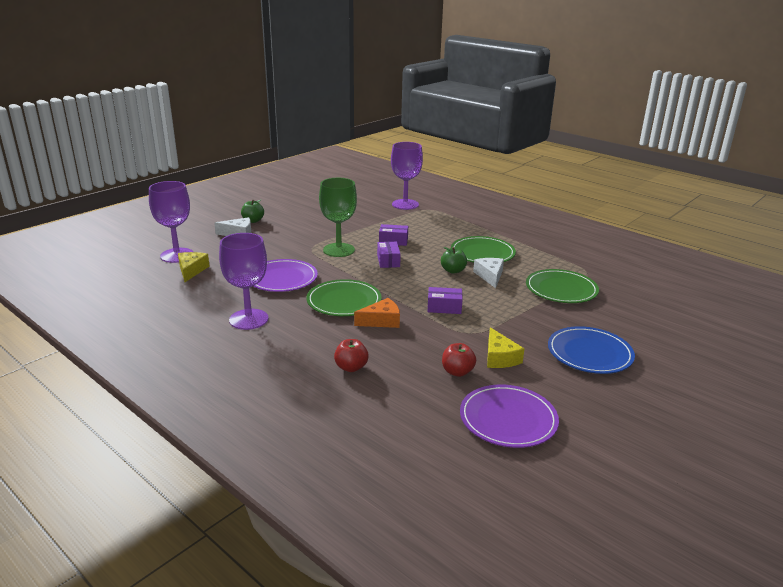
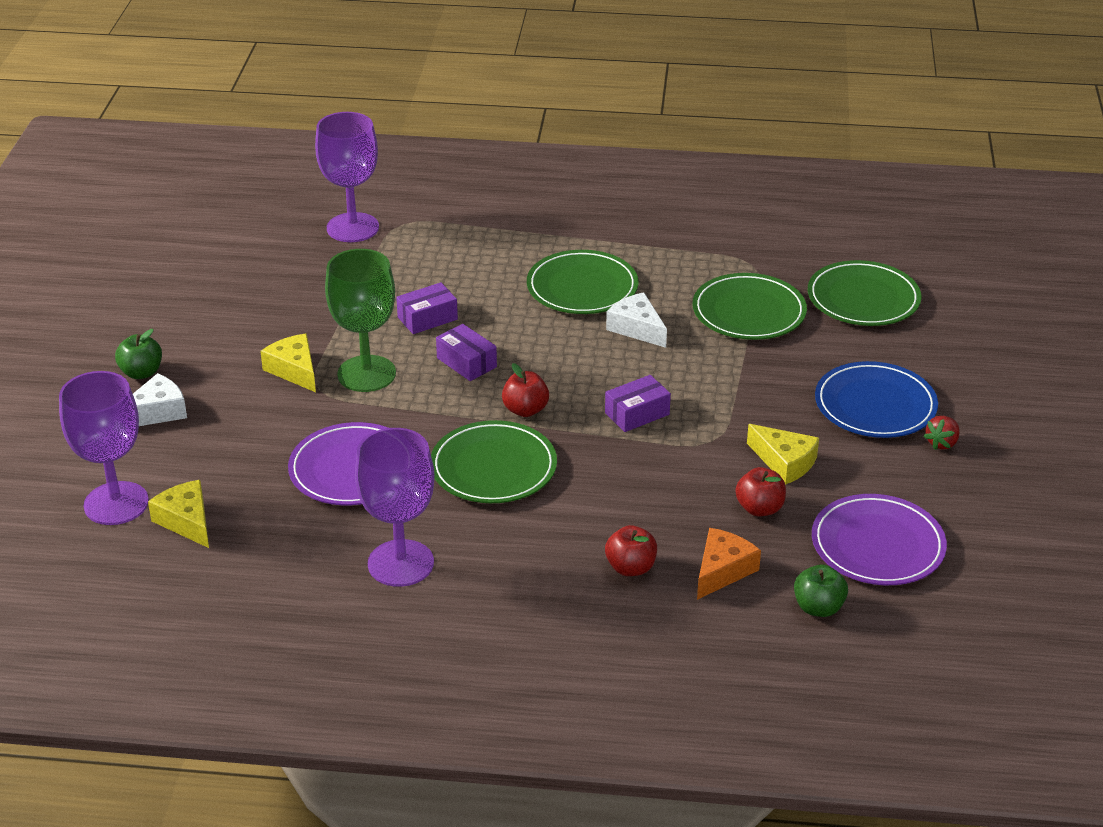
camera: 35 degrees left, 10 degrees up
orange cheese [354,298,400,328] -> orange cheese moved to [697,528,761,600]
green apple [441,247,467,274] -> green apple moved to [794,565,848,617]
none -> yellow cheese [260,333,316,392]
none -> red apple [502,363,549,417]
none -> green plate [808,260,922,326]
none -> red strawberry [924,416,960,450]

